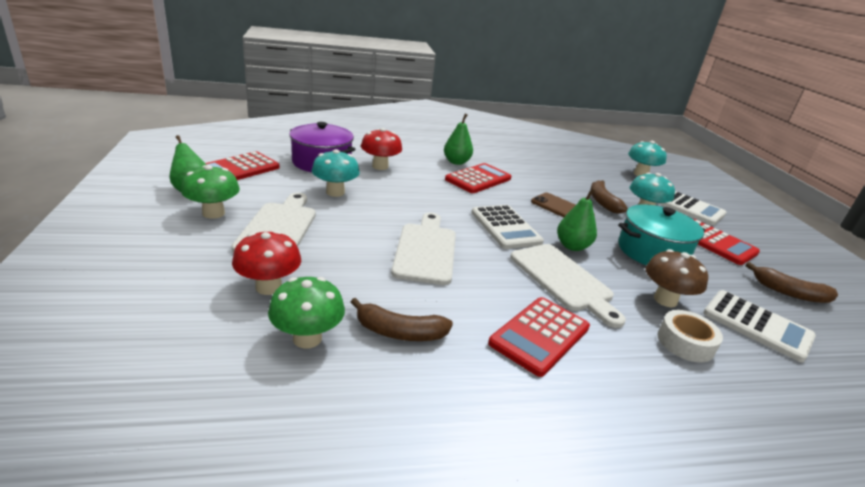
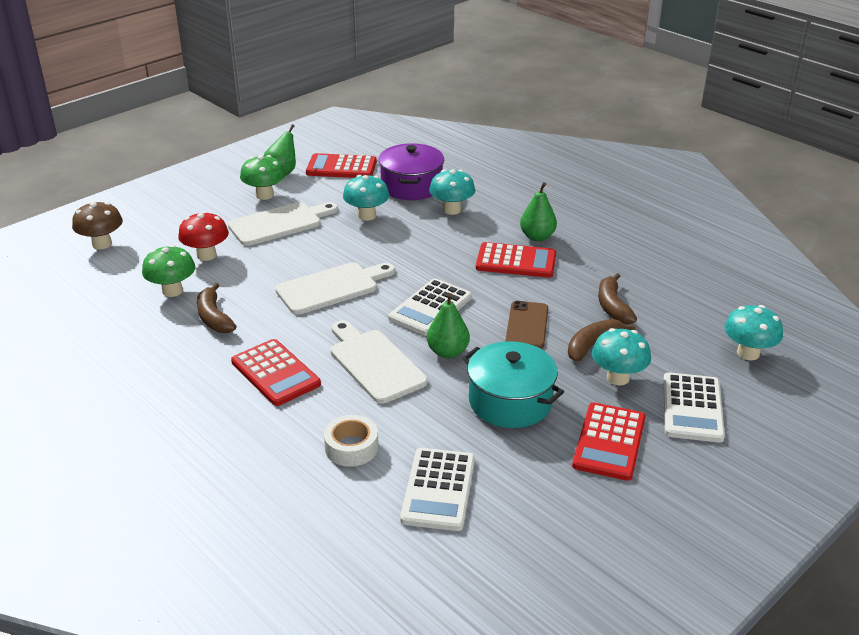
camera: 60 degrees right, 5 degrees up
red mushroom [361,128,402,170] -> turquoise mushroom [429,169,475,215]
red calculator [488,297,590,377] -> red calculator turned 135 degrees counterclockwise [231,339,321,406]
white cutting board [510,244,626,328] -> white cutting board turned 120 degrees clockwise [331,320,428,404]
brown mushroom [646,249,708,307] -> brown mushroom moved to [72,202,123,249]
brown banana [746,262,838,303] -> brown banana moved to [598,273,637,324]

